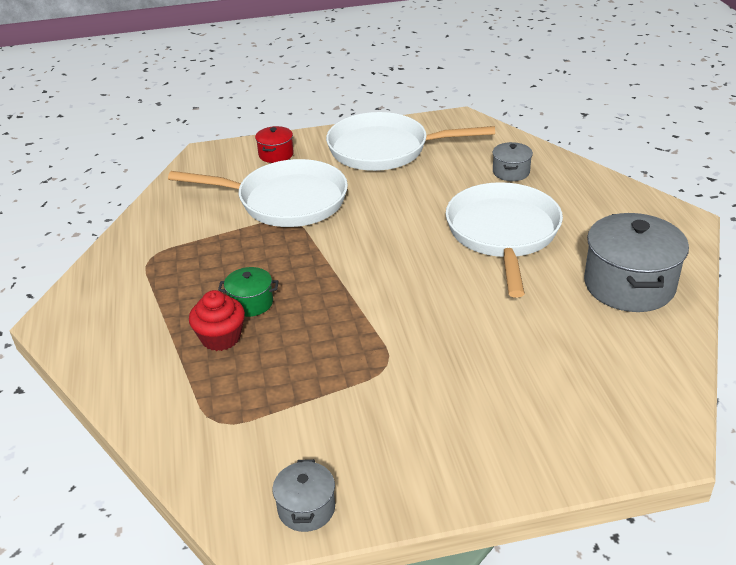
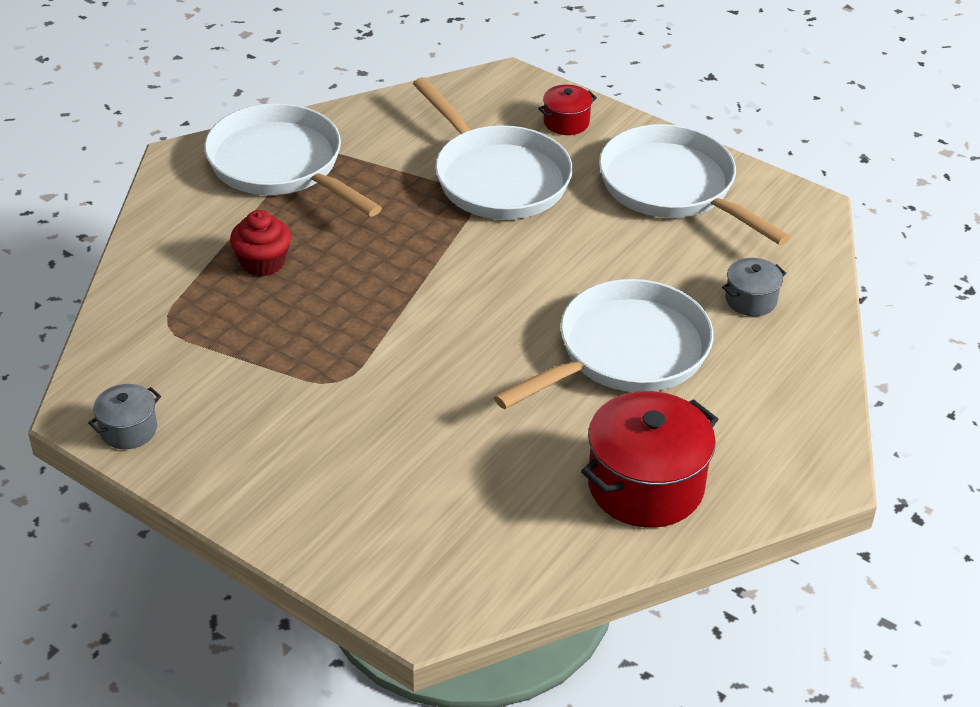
camera: 45 degrees right, 5 degrees up
green pot [218,267,279,317] -> none
grey pot [584,213,689,312] -> red pot [581,391,718,528]
none -> white pan [204,103,382,217]

